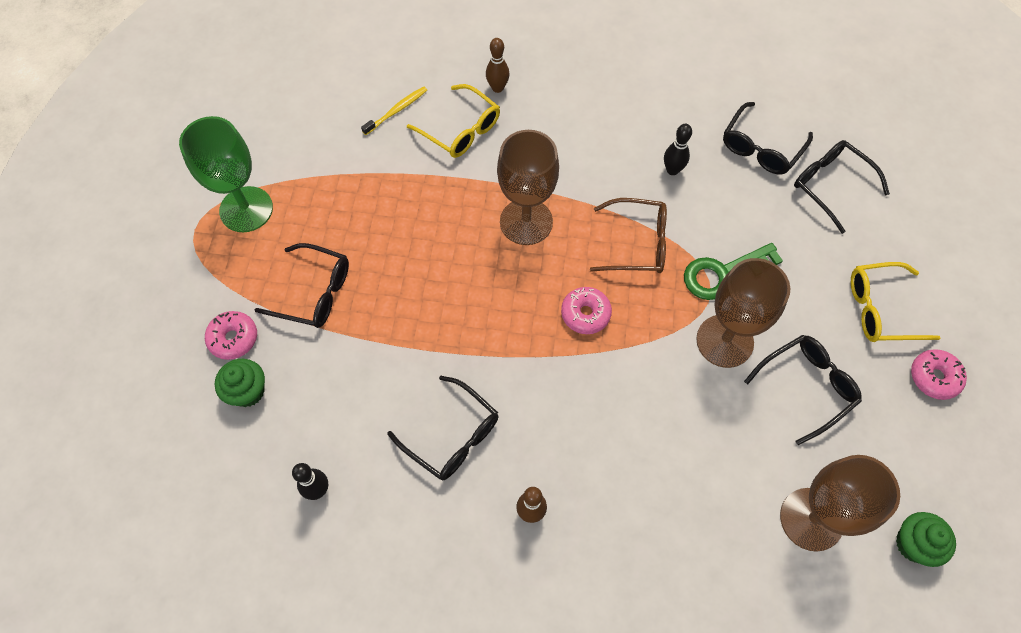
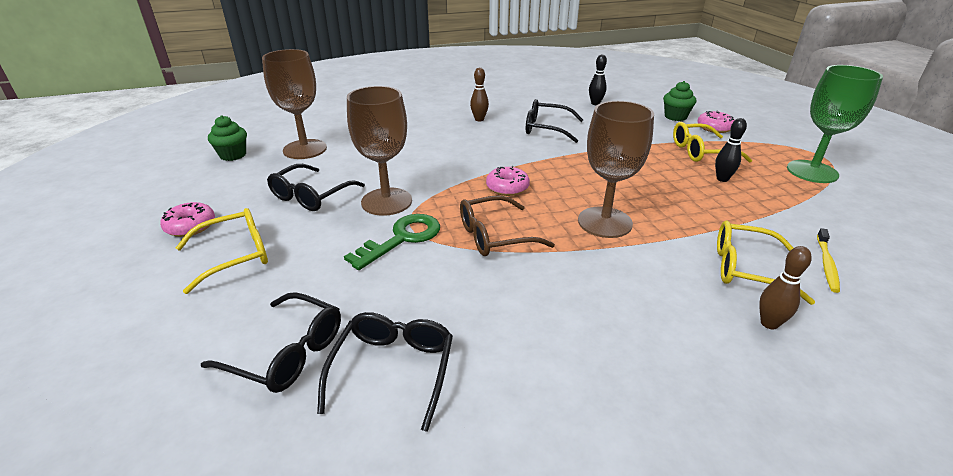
camera: 155 degrees right, 30 degrees down
black glasses [255,243,349,328] -> yellow glasses [673,122,752,163]
black bowling pin [664,124,692,175] -> black bowling pin moved to [715,118,747,182]

